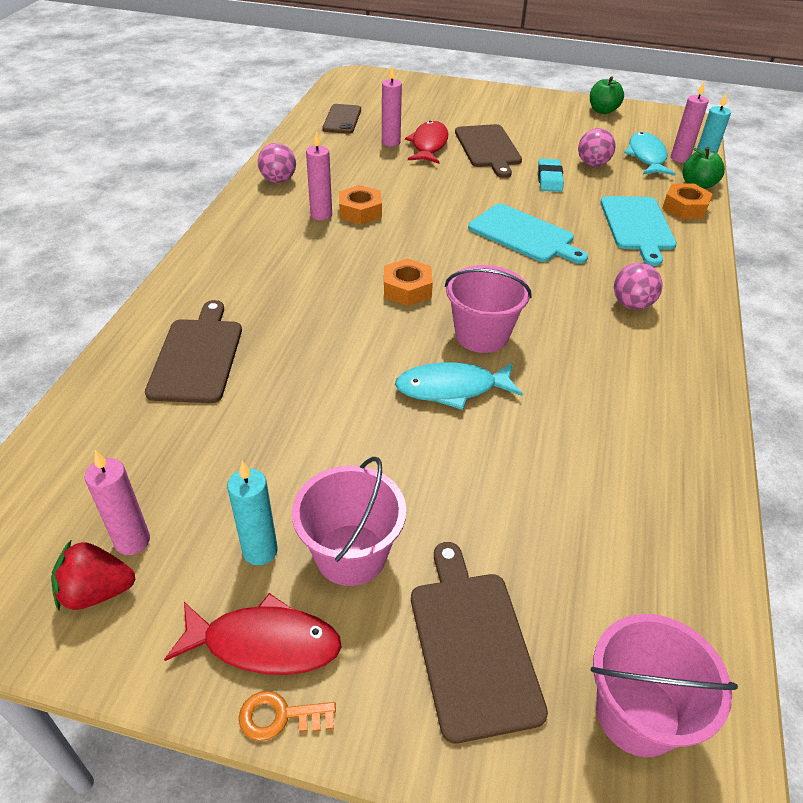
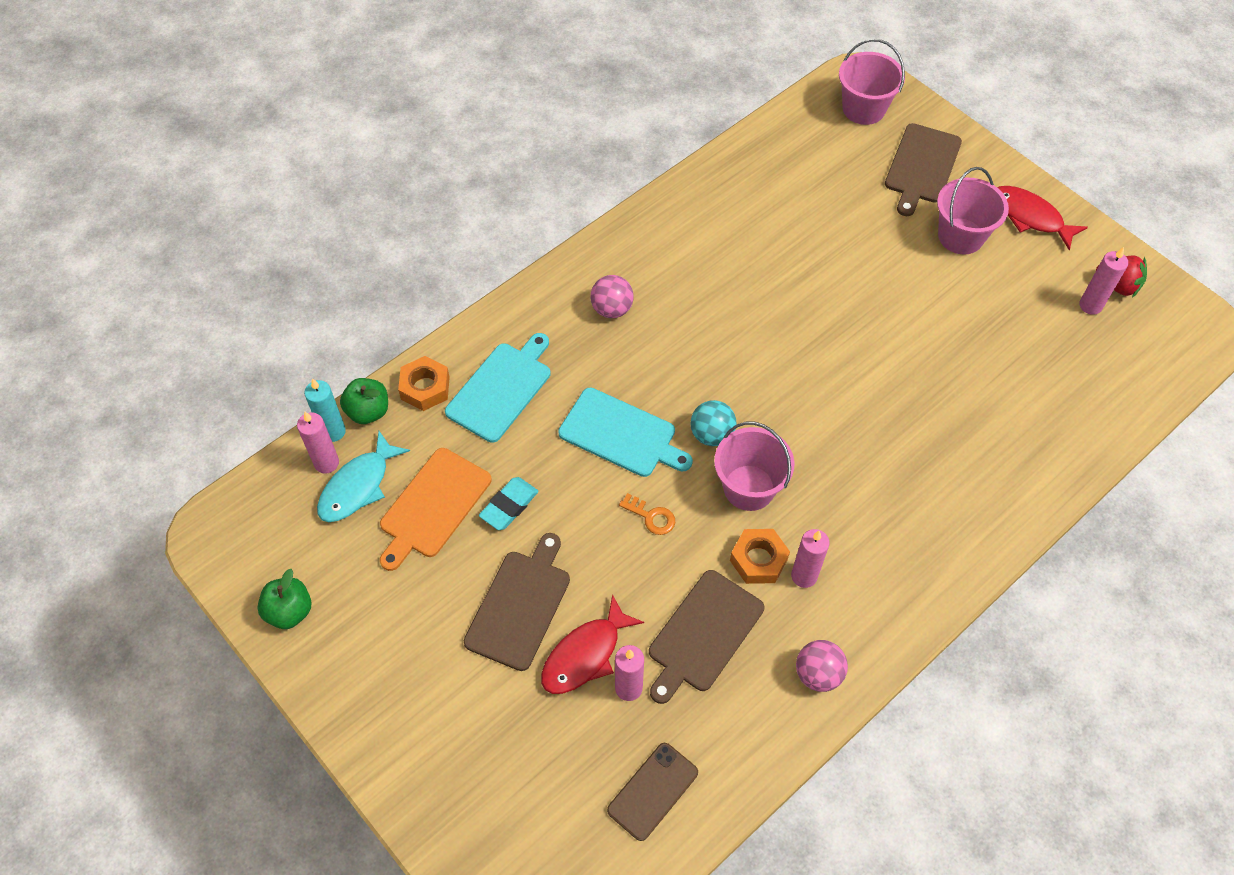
camera: 145 degrees left, 15 degrees up
brown cutting board [145,300,242,403] -> brown cutting board moved to [649,570,764,704]
turquoise candle [227,461,278,565] -> none
orange key [239,691,336,741] -> orange key moved to [619,493,675,535]
orange nut [384,258,433,306] -> none
turquoise fish [395,362,523,410] -> none
pink bucket [445,265,532,353] -> pink bucket moved to [714,422,794,511]
turquoise cutting board [468,204,588,264] -> turquoise cutting board turned 135 degrees clockwise [558,388,693,477]
pink ball [578,128,616,166] -> orange cutting board [380,448,492,571]
none -> turquoise ball [690,400,737,446]

